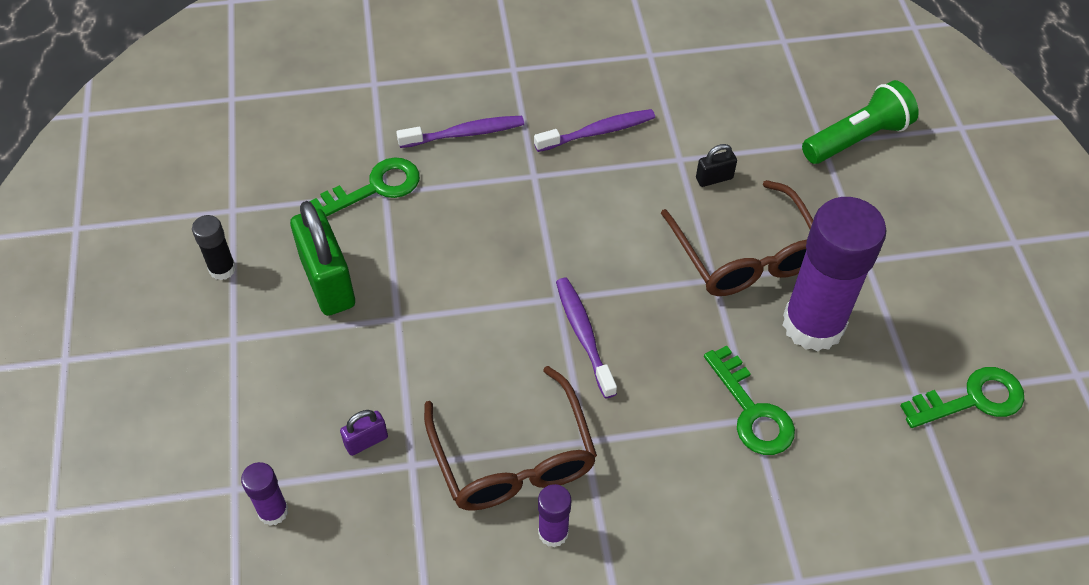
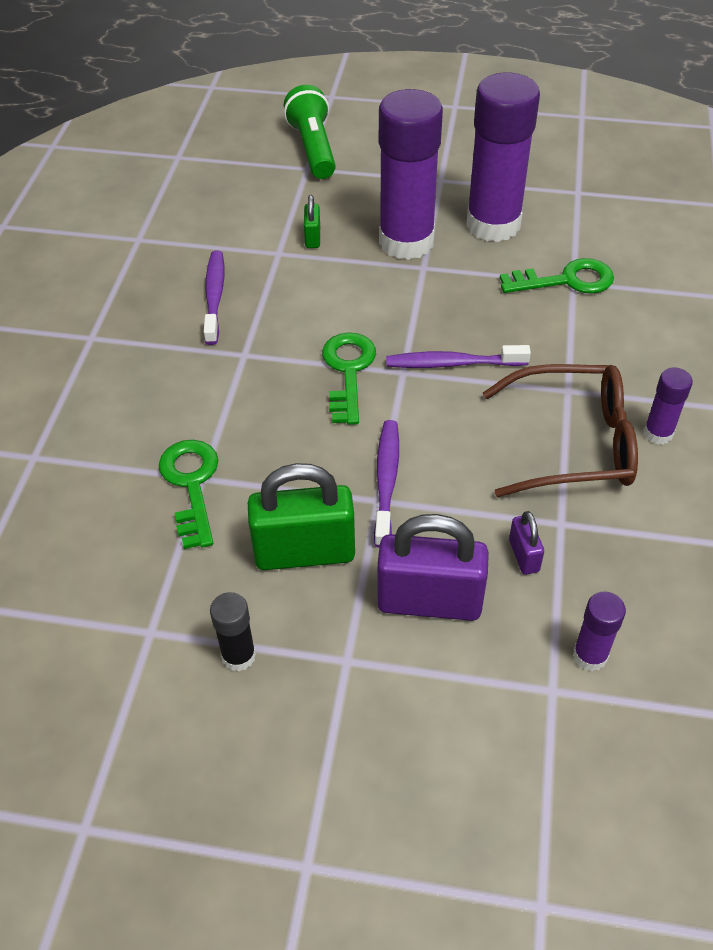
camera: 70 degrees left, 5 degrees down
purple toothbrush [396,116,524,148] -> purple toothbrush moved to [374,420,399,548]
brown glasses [661,180,813,296] -> purple glue stick [379,89,443,260]
black padlock [696,144,737,187] -> green padlock [304,195,320,248]
green key [900,367,1024,428] -> green key moved to [322,332,376,425]
none -> purple padlock [377,514,489,621]

